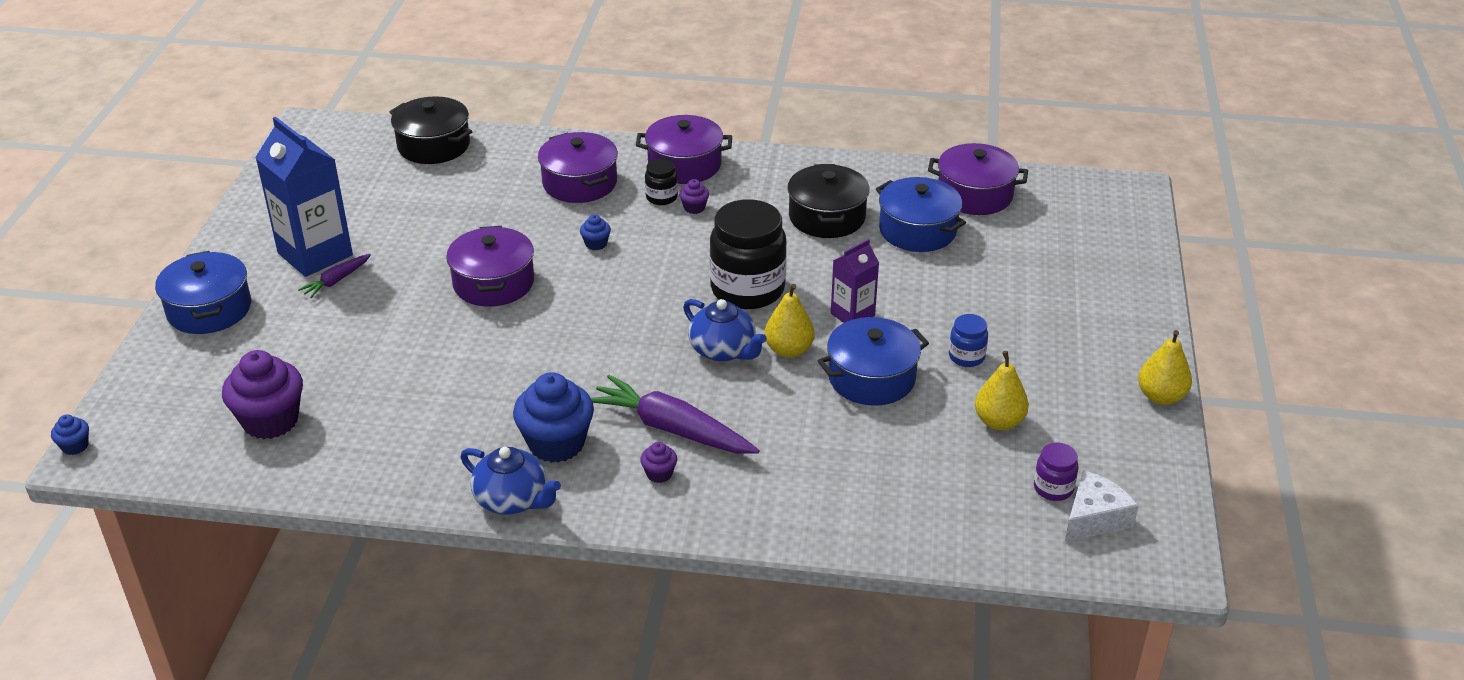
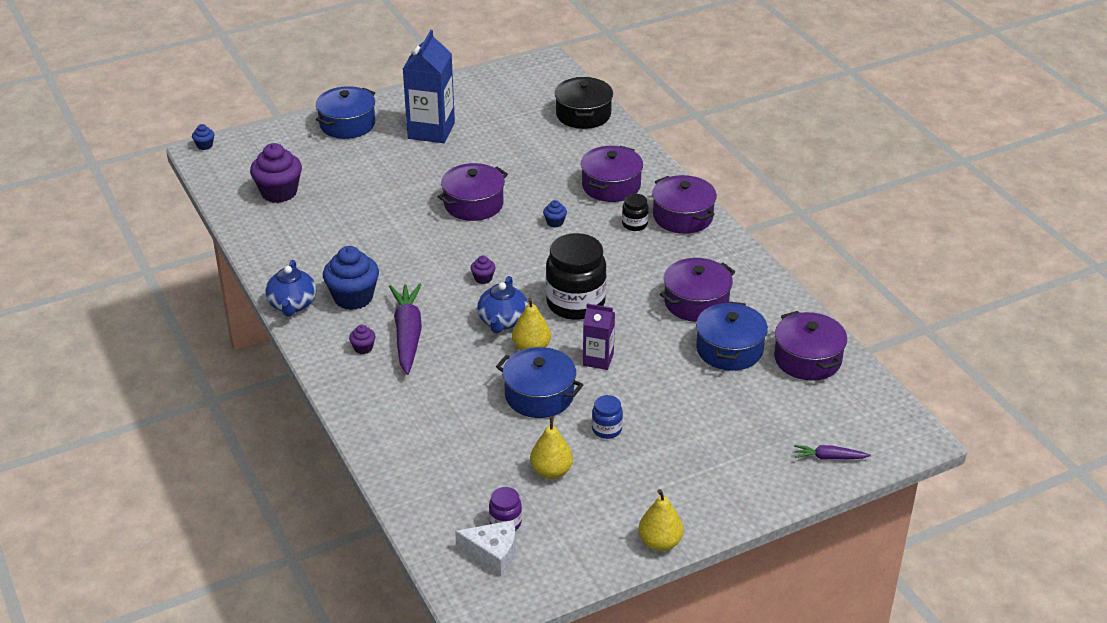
camera: 55 degrees right, 0 degrees up
purple carrot [298,254,371,298] -> purple carrot moved to [794,445,871,460]
purple cupcake [679,179,709,214] -> purple cupcake moved to [471,256,496,284]
black pot [787,164,870,238] -> purple pot [660,258,735,322]

